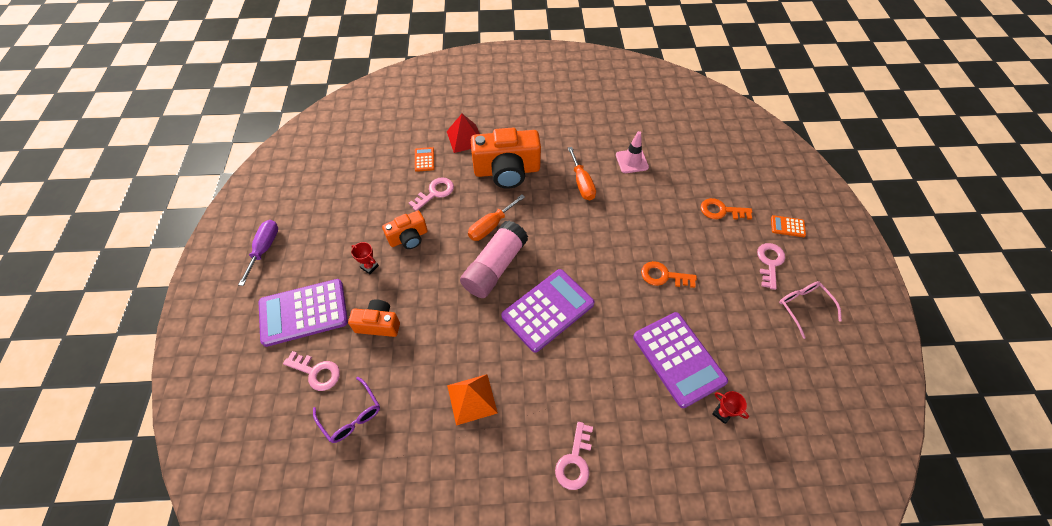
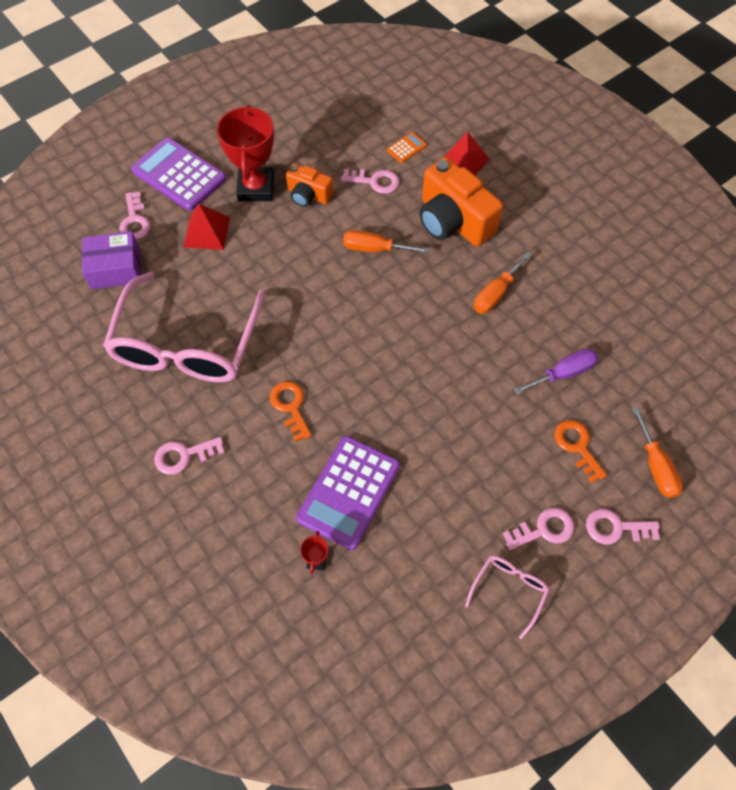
camera: 55 degrees right, 5 degrees up
purple screwdriver [238,220,278,286] -> purple screwdriver moved to [513,348,598,395]
purple glasses [313,377,380,443] -> purple box [82,231,141,289]
orange camera [348,299,400,337] -> red pyramid [183,204,230,250]
red trophy [351,242,379,274] -> red trophy [216,105,274,201], size x2.46
orange pyramid [447,374,498,426] -> pink glasses [103,272,266,383]
pink glue stick [460,221,528,298] -> none
purple calculator [501,269,595,353] -> none
pink traffic cone [616,131,649,173] -> none
orange key [641,261,697,288] -> orange key moved to [270,381,312,442]
orange calculator [771,215,806,237] -> pink key [586,509,660,544]
none -> orange screwdriver [631,407,683,498]

